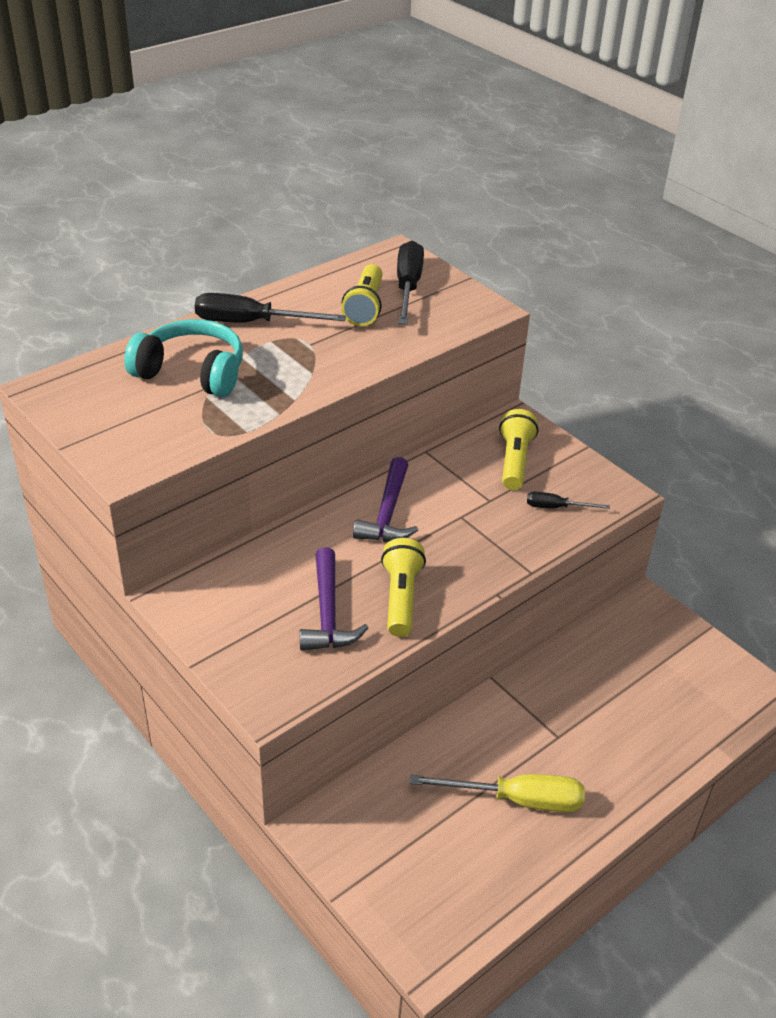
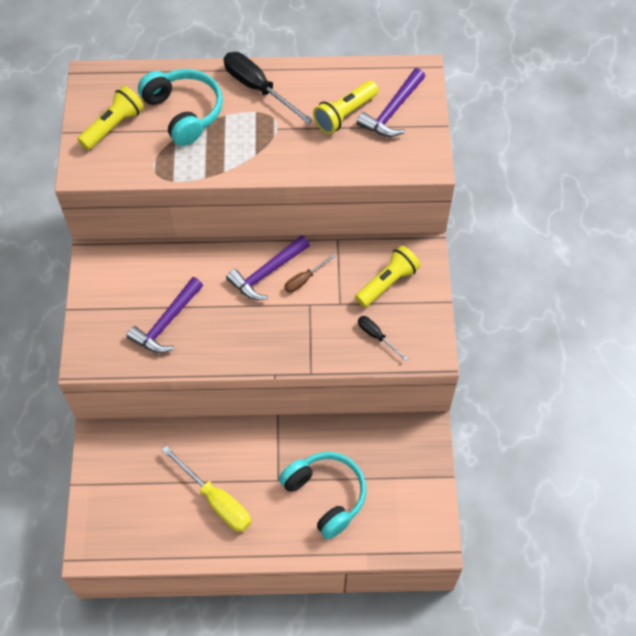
camera: 40 degrees right, 20 degrees up
yellow flashlight [381,538,426,637] -> yellow flashlight moved to [77,86,144,150]
black screwdriver [397,241,424,324] -> purple hammer [357,68,425,137]
none -> turquoise headphones [279,452,366,539]
none -> brown screwdriver [284,254,336,293]

